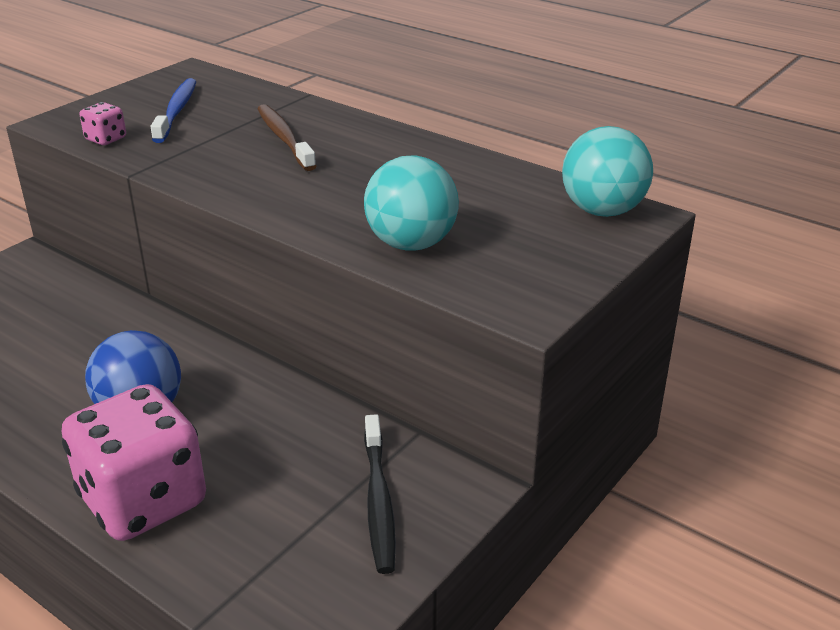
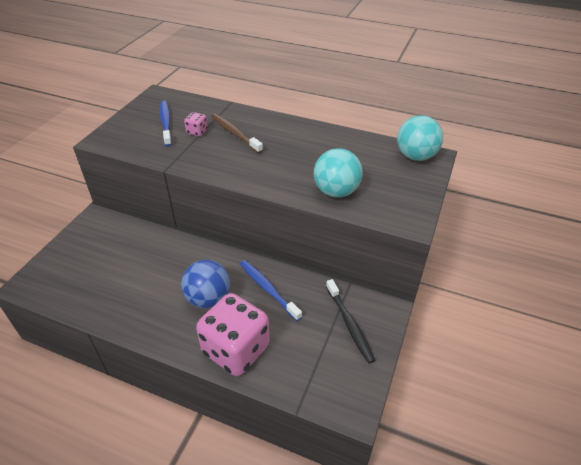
camera: 15 degrees left, 10 degrees up
pink dice [80,102,126,145] -> pink dice moved to [184,112,208,136]
none -> blue toothbrush [240,260,302,321]

